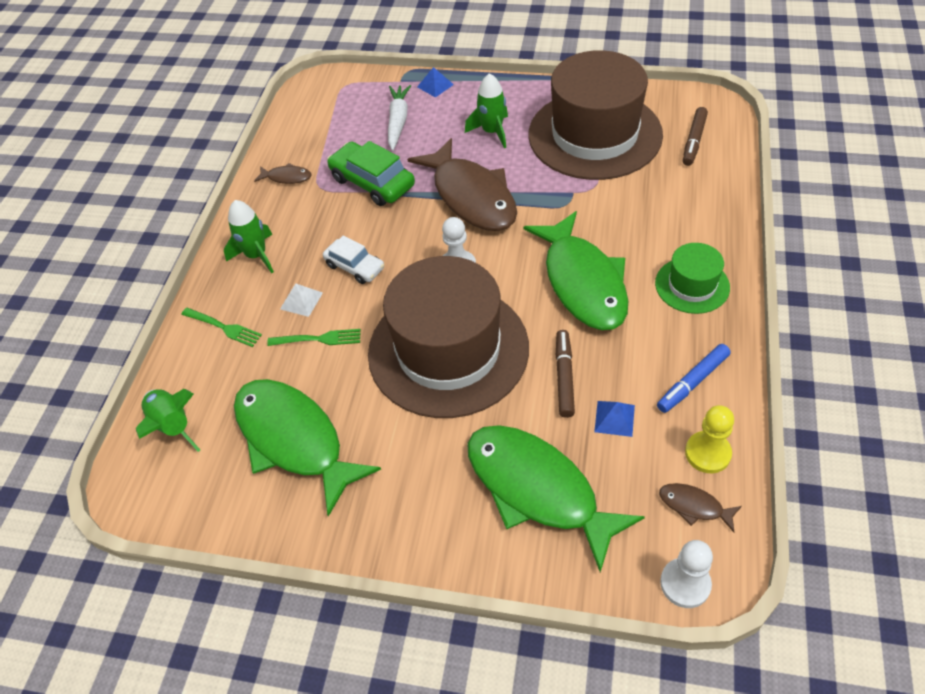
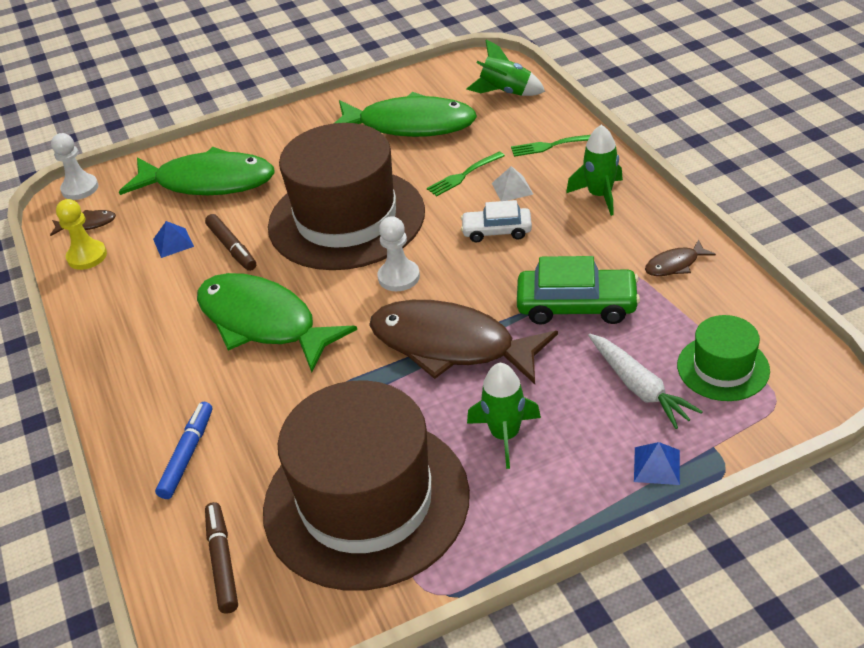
camera: 145 degrees right, 10 degrees down
green hat [655,243,730,314] -> green hat moved to [677,315,770,401]
blue marker [657,344,731,413] -> blue marker moved to [155,402,212,499]

